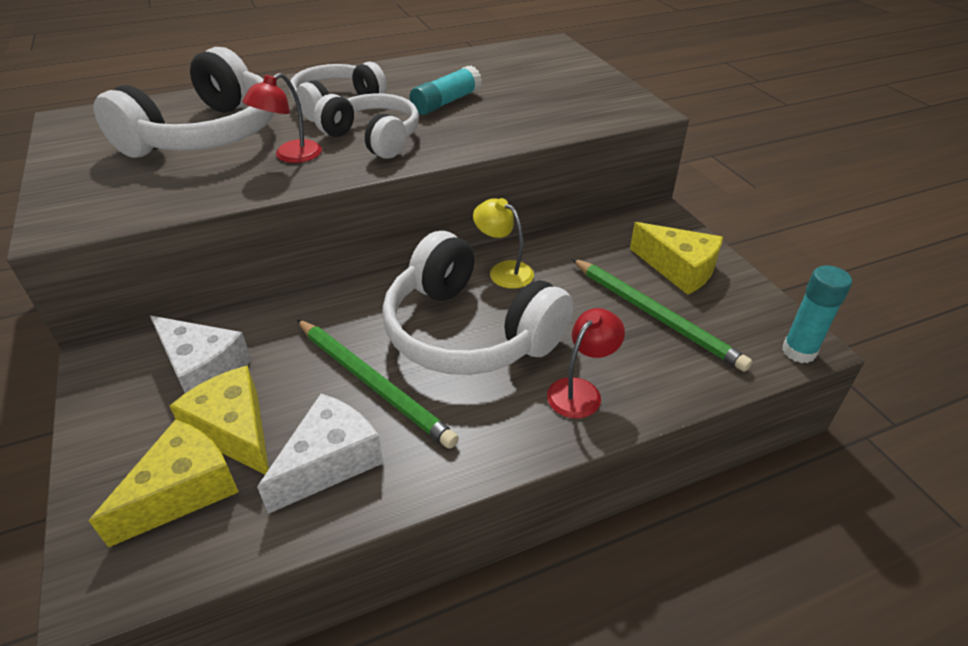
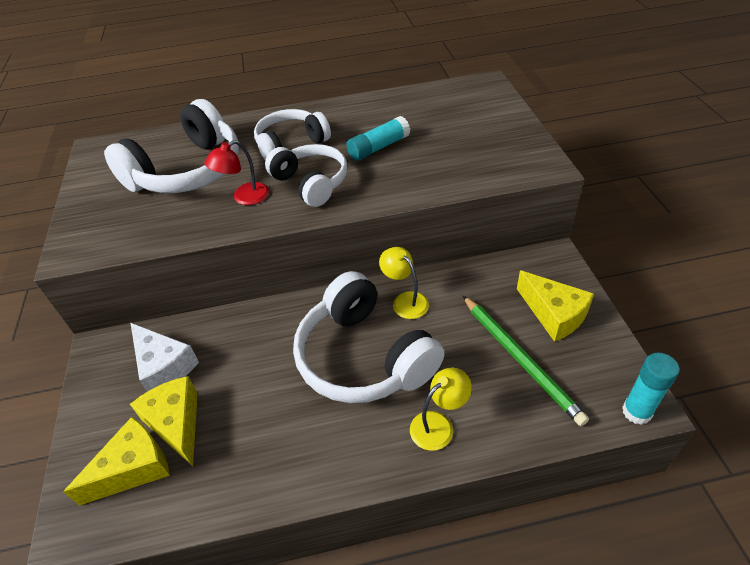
camera: 15 degrees right, 5 degrees up
white cheese [257,394,383,514] -> none
green pencil [297,319,459,449] -> none
red lamp [547,308,625,418] -> yellow lamp [410,367,472,451]

